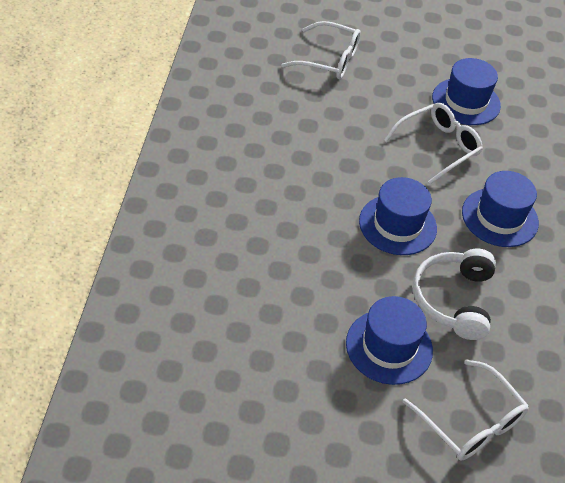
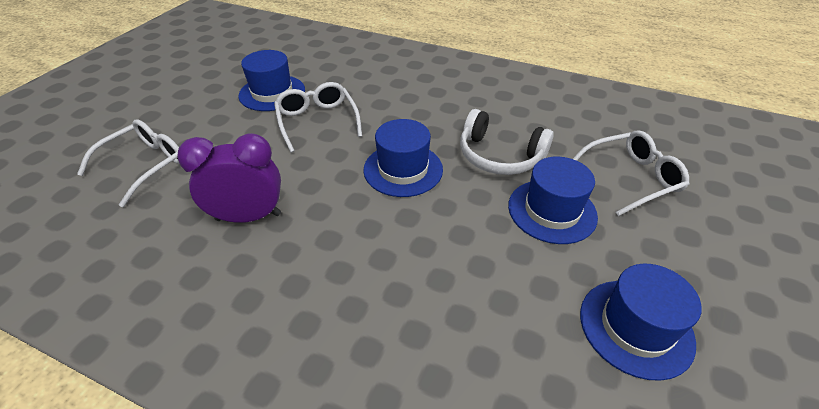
camera: 70 degrees left, 5 degrees down
blue hat [462,171,539,247] -> blue hat moved to [580,264,701,381]
none -> purple clock [177,133,281,223]

